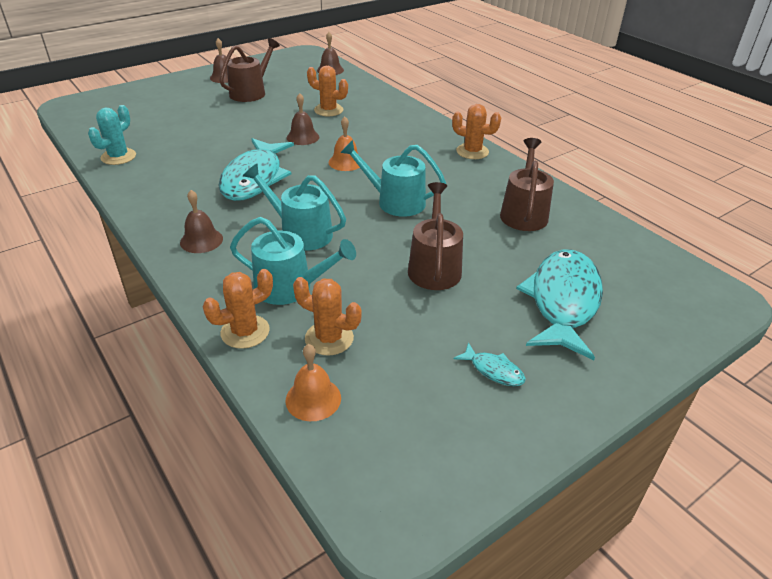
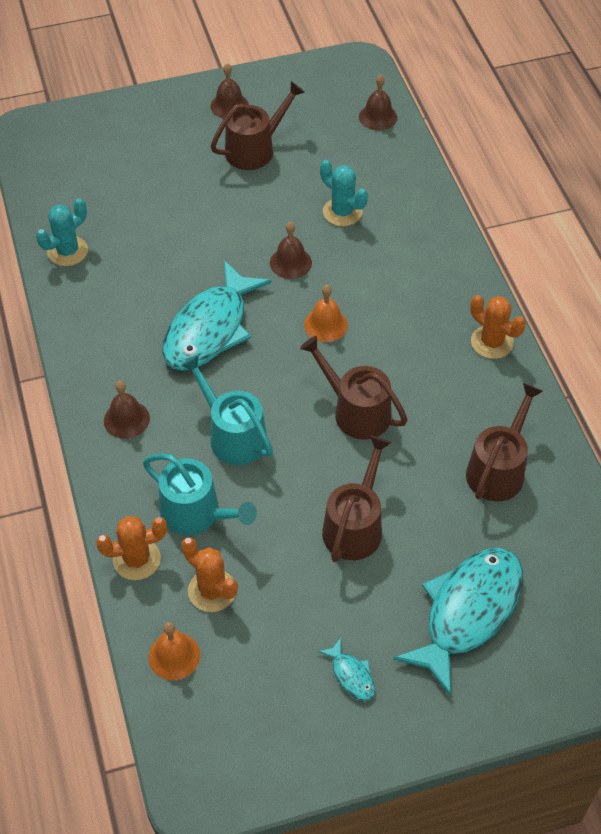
camera: 20 degrees right, 15 degrees up
orange cactus [307,66,348,116] -> turquoise cactus [320,160,368,226]
turquoise watering can [340,140,446,217] -> brown watering can [300,336,408,440]

